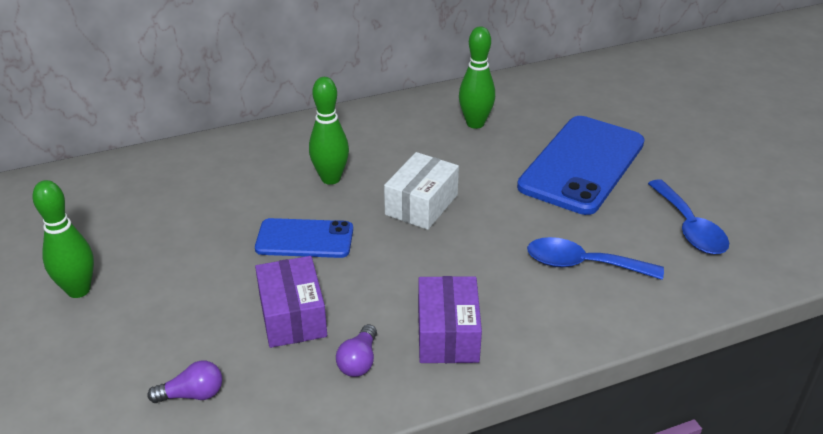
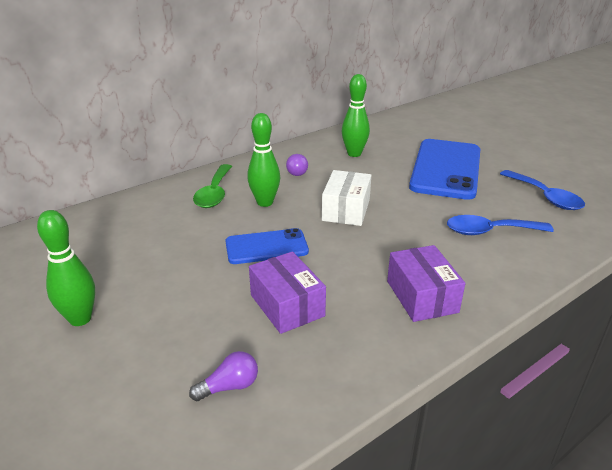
camera: 15 degrees left, 5 degrees down
purple light bulb [336,324,377,377] -> purple light bulb moved to [286,154,308,176]
none -> green spoon [193,164,232,208]

